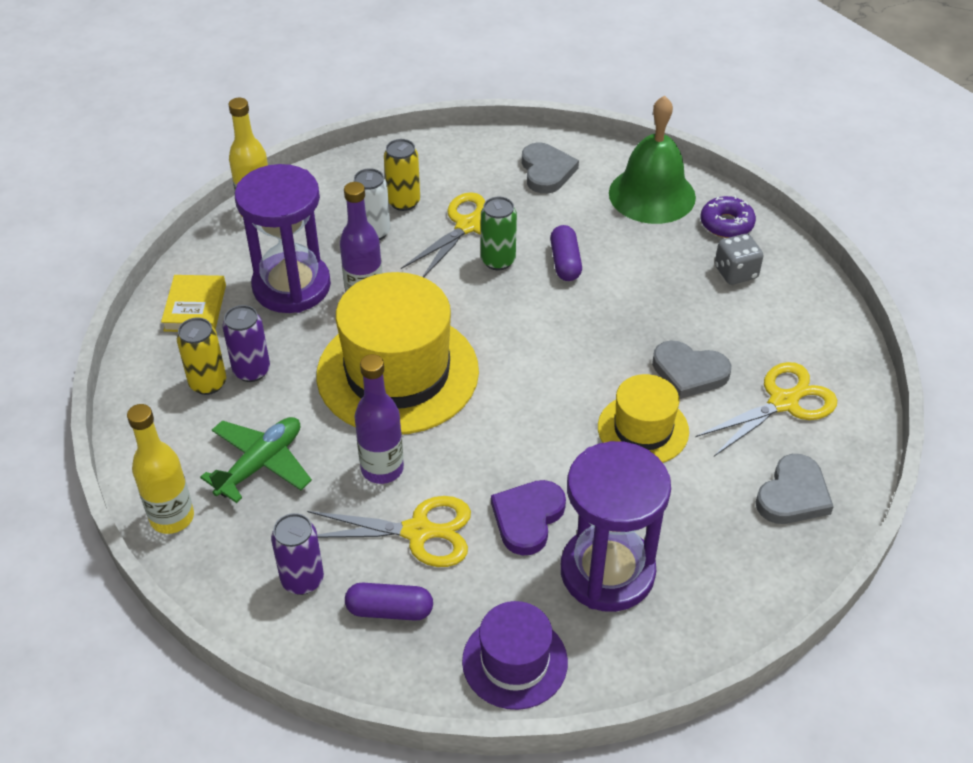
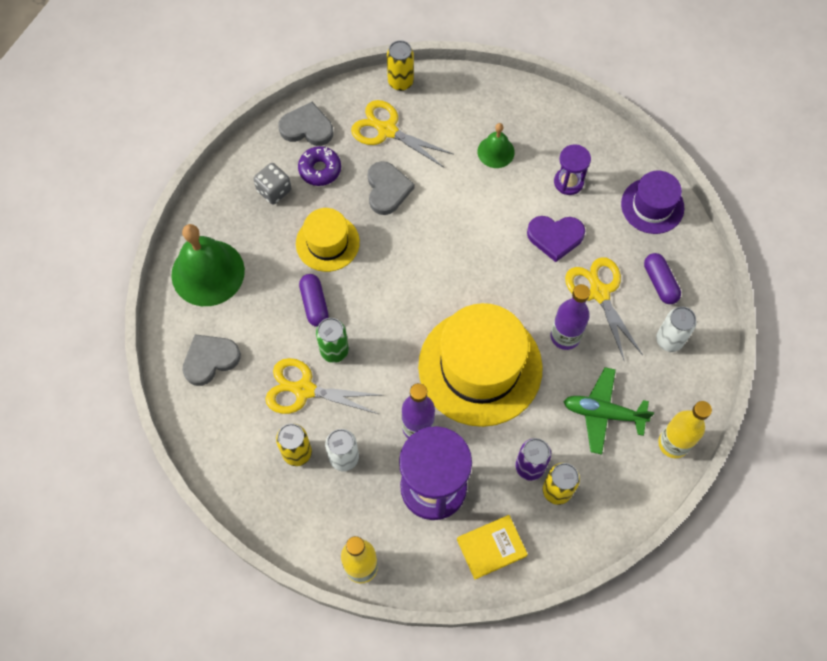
camera: 115 degrees left, 20 degrees up
purple can [271,513,324,595] -> white can [656,307,696,352]
purple capsule [550,225,582,281] -> purple capsule turned 75 degrees counterclockwise [299,274,329,327]
purple hourglass [561,441,671,612] -> purple hourglass [554,144,591,195], size x0.51
yellow hat [598,374,689,463] -> yellow hat moved to [296,208,360,272]
purple donut [701,196,756,238] -> purple donut moved to [298,146,341,186]
grey heart [756,454,834,524] -> grey heart moved to [278,102,333,146]
none -> yellow can [387,40,414,91]
none -> green bell [477,123,515,168]

